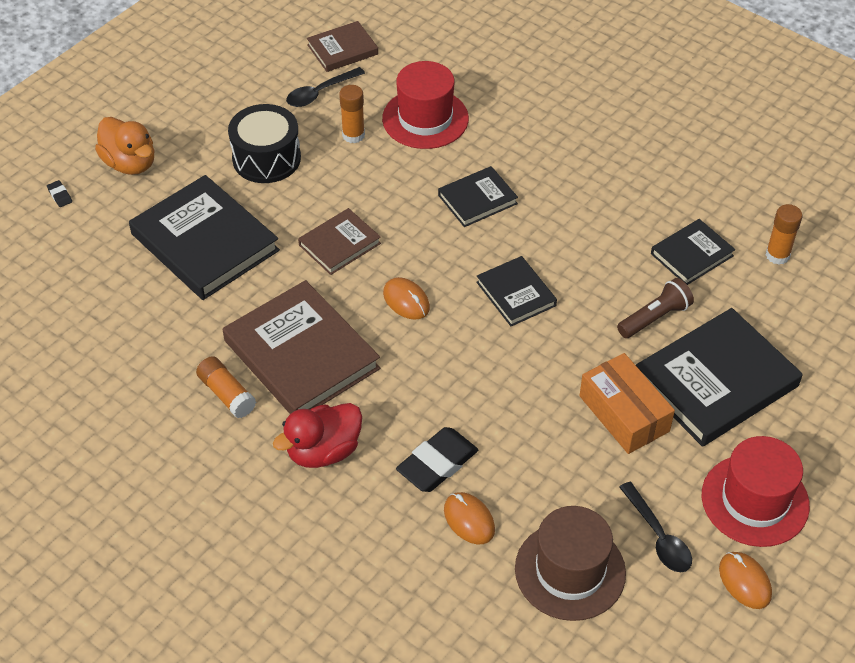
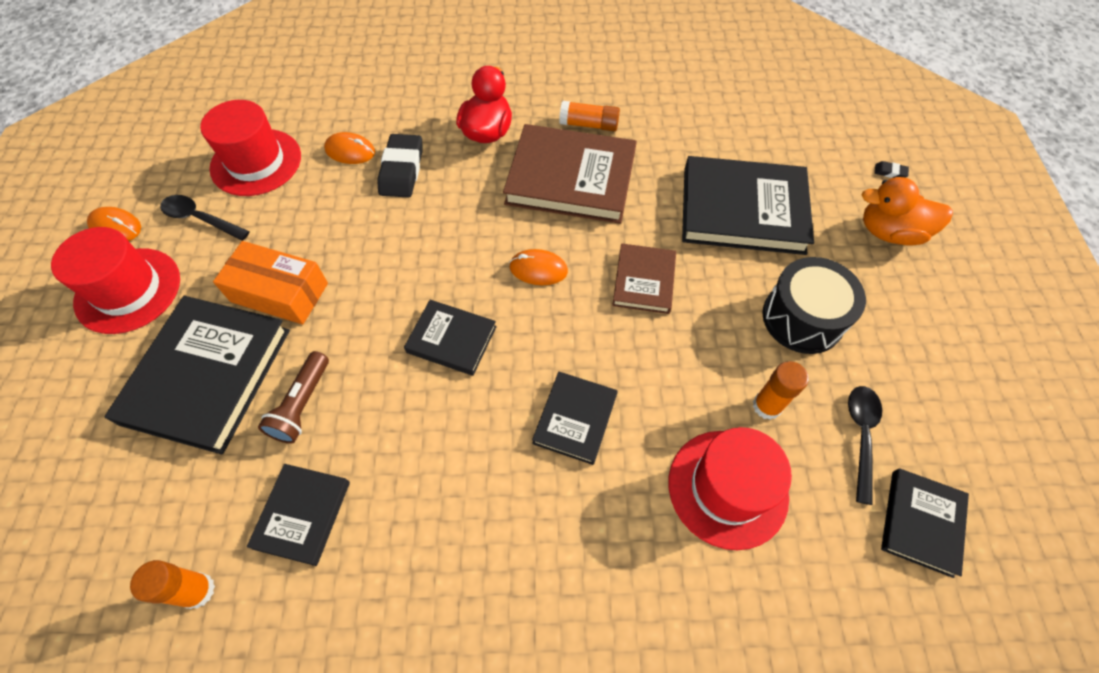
camera: 140 degrees right, 10 degrees up
brown book [307,21,378,72] -> black book [881,468,969,578]
brown hat [515,506,626,621] -> red hat [200,100,301,196]

